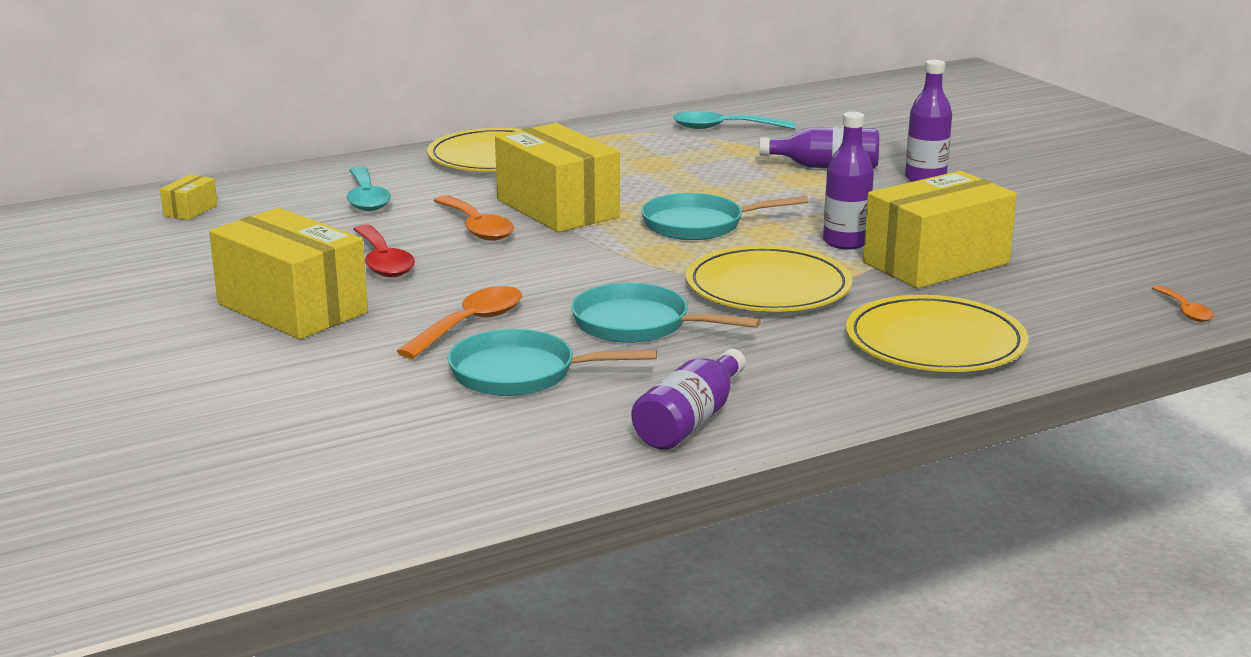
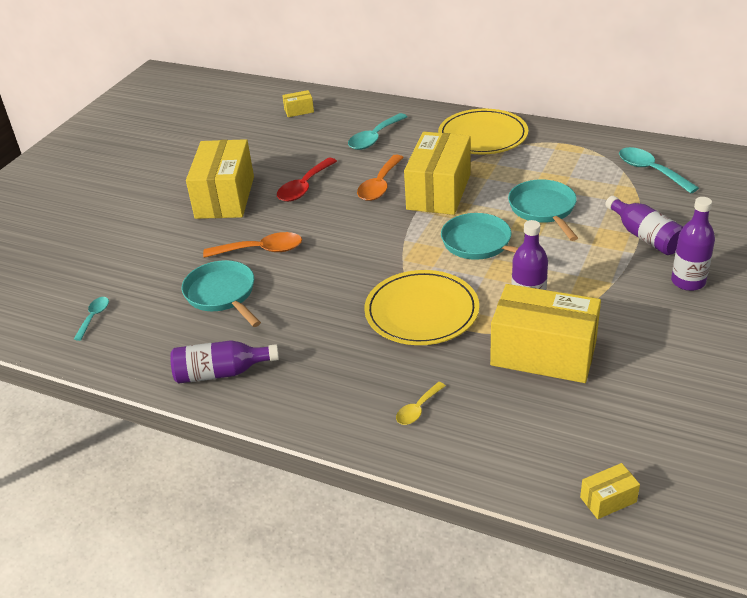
camera: 55 degrees right, 15 degrees up
turquoise pan [571,283,761,343] -> turquoise pan moved to [508,179,578,241]
yellow plate [846,295,1028,372] -> yellow spoon [396,382,446,425]
orange spoon [1152,285,1215,322] -> yellow box [580,463,640,519]
none -> turquoise spoon [74,297,109,341]

